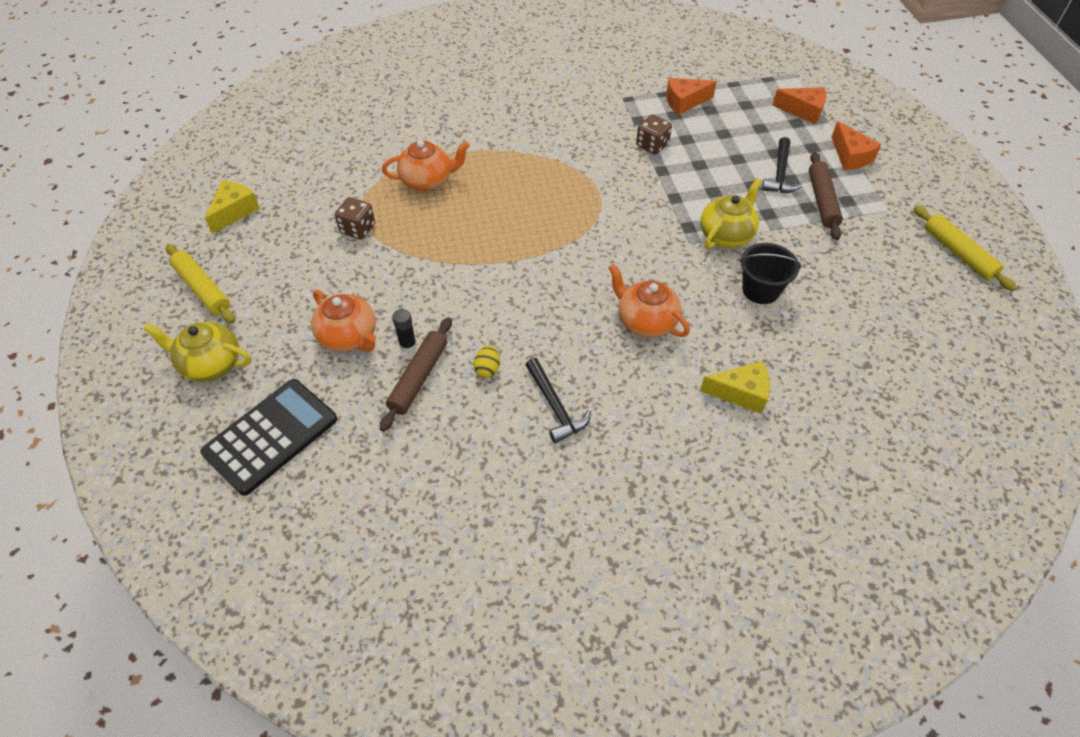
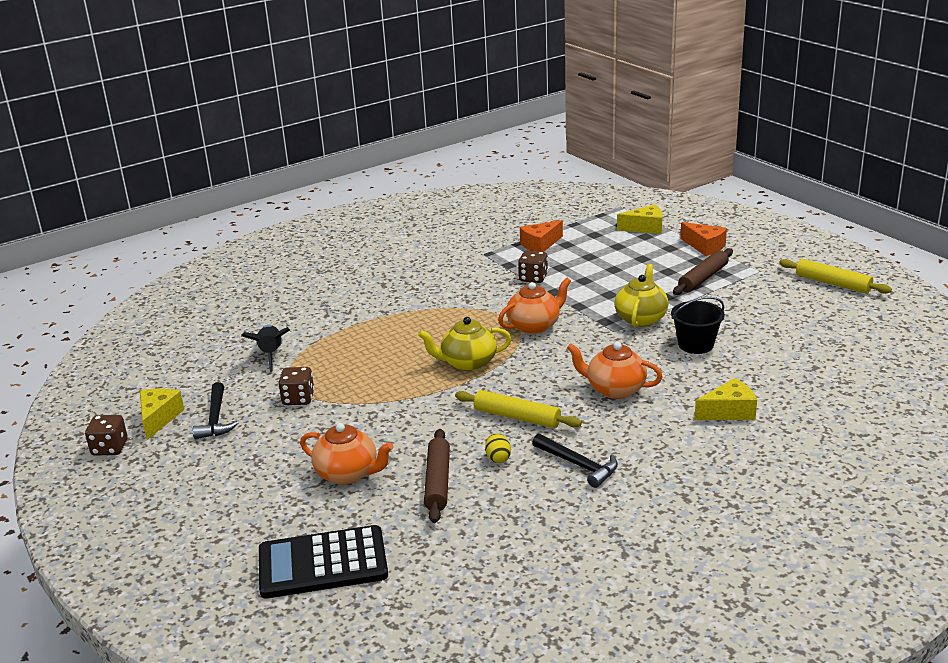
camera: 20 degrees left, 25 degrees down
yellow teapot [143,322,251,382] -> yellow teapot moved to [418,317,511,371]
yellow rolling pin [166,244,235,324] -> yellow rolling pin moved to [455,390,582,428]
black calculator [200,379,337,496] -> black calculator turned 120 degrees counterclockwise [259,525,388,599]
orange teapot [382,140,470,191] -> orange teapot moved to [498,278,571,334]
black glue stick [392,309,417,352] -> none
black hammer [762,137,803,193] -> black hammer moved to [193,382,238,439]
orange cheese [772,87,826,124] -> yellow cheese [617,205,663,234]
brown rolling pin [809,152,843,240] -> brown rolling pin turned 60 degrees clockwise [673,248,733,295]
none -> brown dice [85,415,128,456]
none -> black rocket [241,325,290,372]

